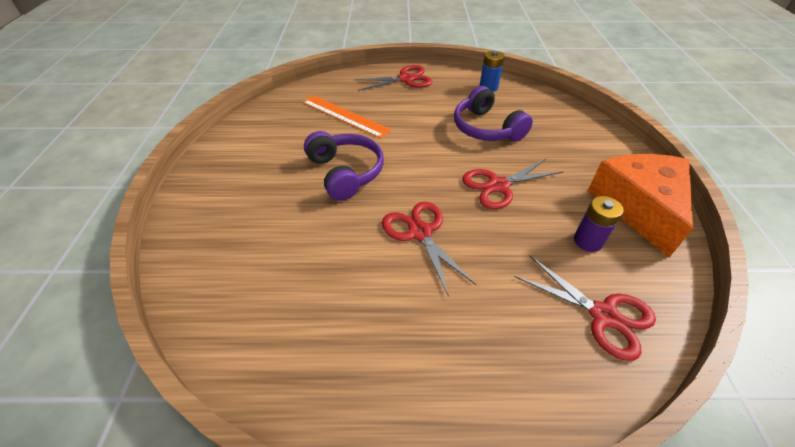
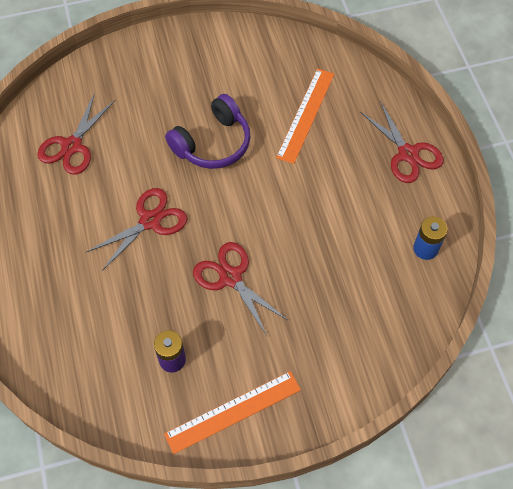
camera: 75 degrees right, 15 degrees up
purple headphones [454,86,533,142] -> none
red scissors [514,256,656,361] -> red scissors moved to [37,92,115,175]
orange cheese [588,154,693,257] -> orange ruler [164,371,301,454]

